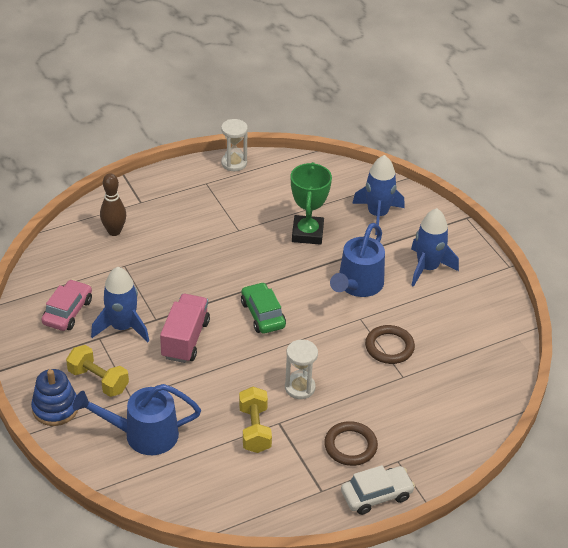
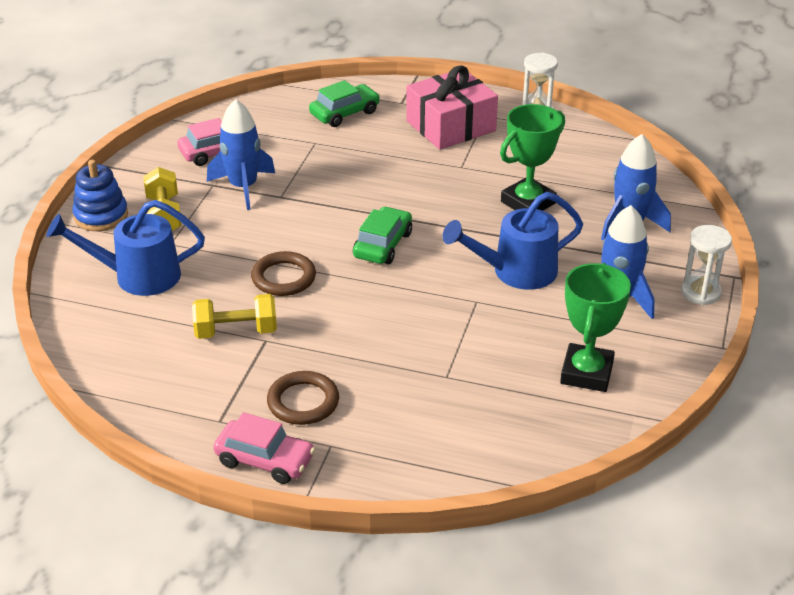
camera: 45 degrees right, 5 degrees down
blue watering can [73,384,201,455] -> blue watering can turned 45 degrees counterclockwise [47,200,205,296]
brown bowling pin [100,173,126,236] -> green car [309,80,380,127]
pink truck [160,294,210,363] -> none
yellow dumbbell [239,387,272,453] -> yellow dumbbell turned 45 degrees clockwise [192,294,277,339]
white hourglass [285,340,318,399] -> white hourglass moved to [681,225,732,305]
white car [341,465,415,515] -> pink car [213,412,315,484]
brown ring [365,325,415,364] -> brown ring moved to [251,251,316,296]
none -> pink gift [406,65,498,150]
none -> green trophy [560,263,631,392]

